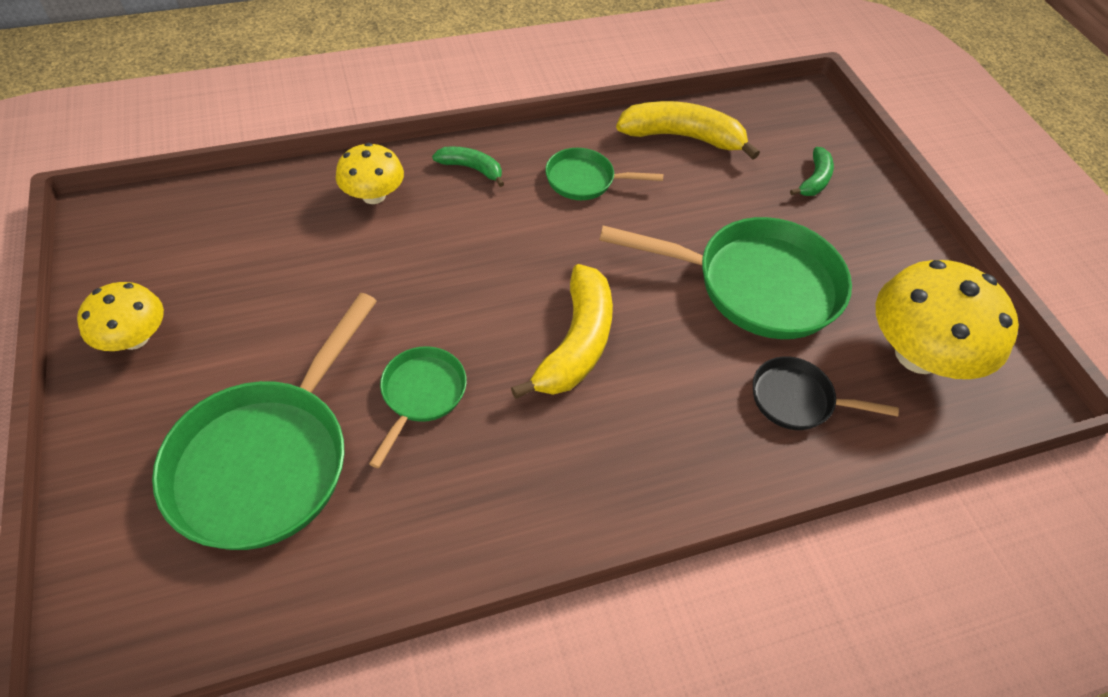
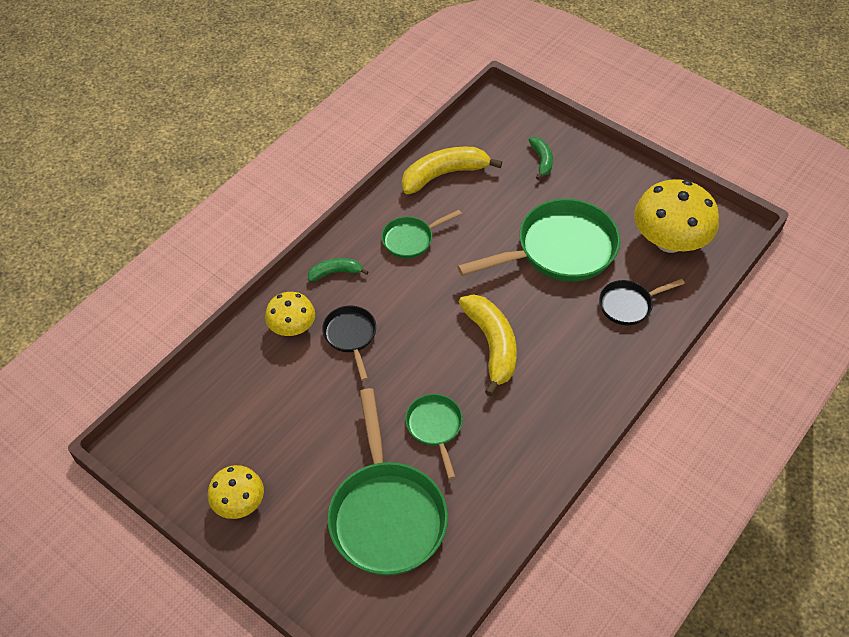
camera: 30 degrees left, 0 degrees up
none -> black pan [322,306,376,381]

